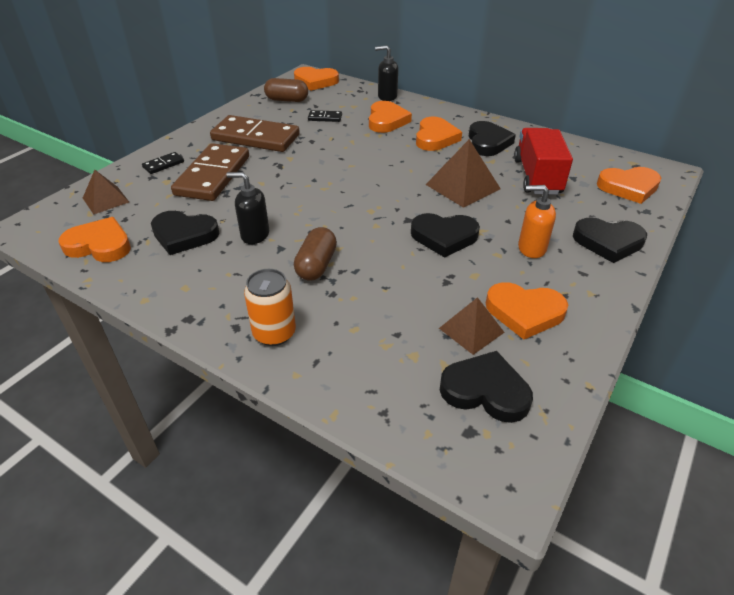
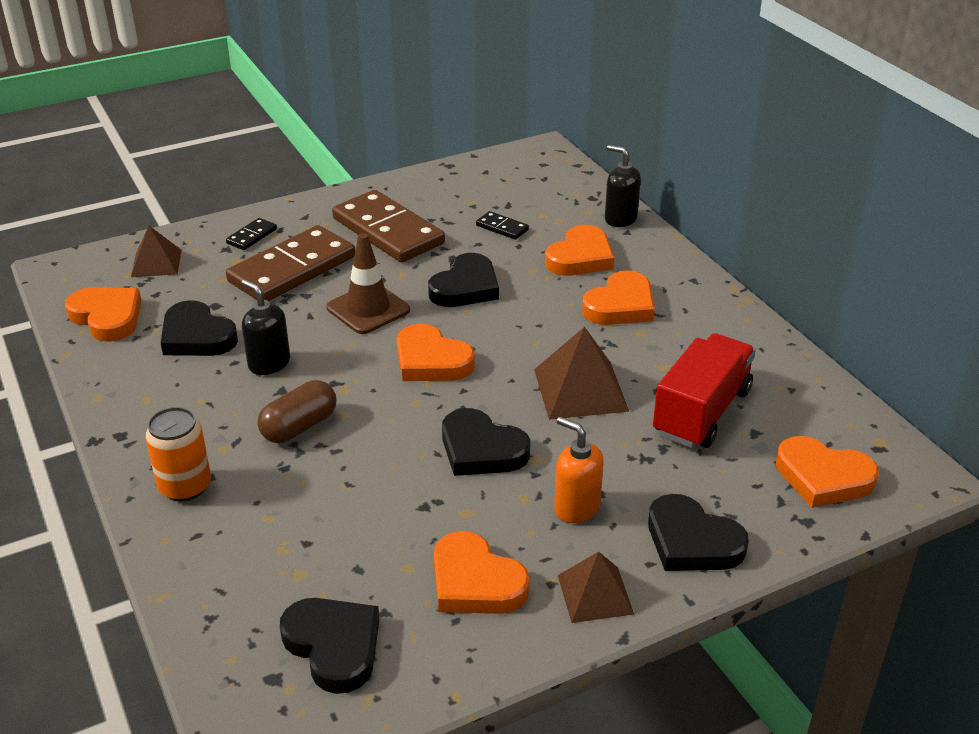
camera: 30 degrees right, 5 degrees down
black domino [142,152,184,174] -> black domino turned 45 degrees counterclockwise [226,218,277,250]
brown capsule [264,78,308,102] -> none
orange heart [294,67,339,91] -> orange heart moved to [397,324,475,381]
brown pyramid [439,297,505,355] -> brown pyramid moved to [558,552,634,623]
black heart [469,121,516,156] -> black heart moved to [428,253,499,307]
none -> brown traffic cone [326,233,410,334]

